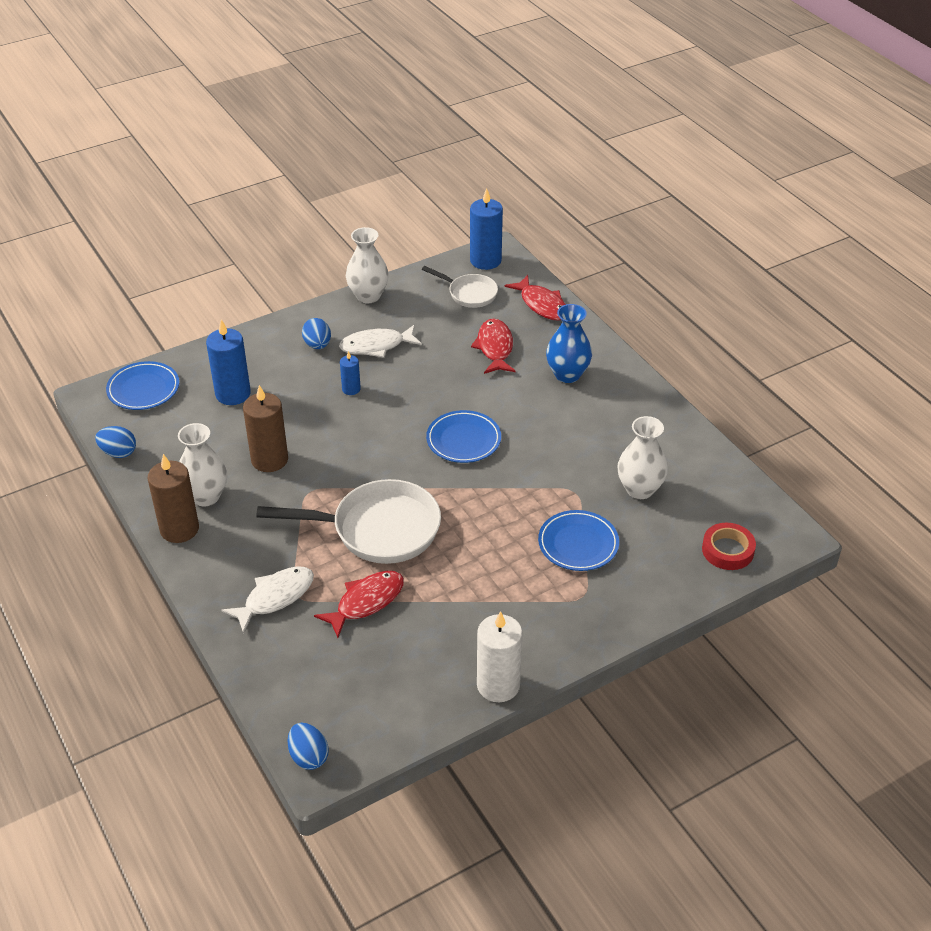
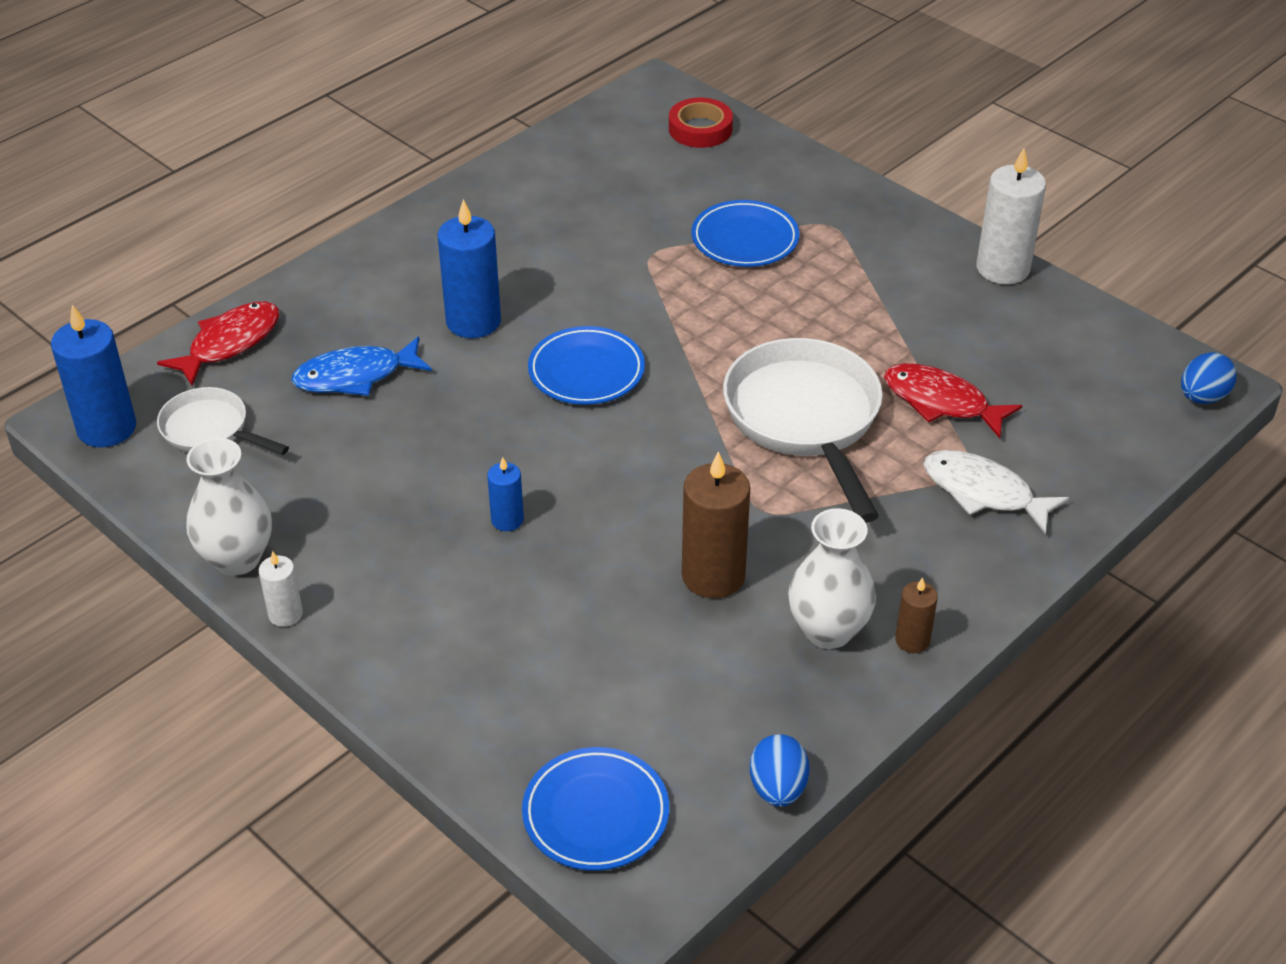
camera: 105 degrees left, 0 degrees up
brown candle [148,454,199,543] -> brown candle [895,577,938,653], size x0.53
blue candle [206,320,251,405] -> blue candle moved to [438,199,501,338]
blue egg [302,318,331,349] -> none
white fish [339,325,422,358] -> none
white pan [422,266,498,308] -> white pan turned 75 degrees counterclockwise [157,387,289,455]
red fish [471,319,516,374] -> blue fish [291,337,432,396]
blue vase [546,304,592,383] -> none
white vase [618,416,668,499] -> none
none -> white candle [259,551,303,627]

